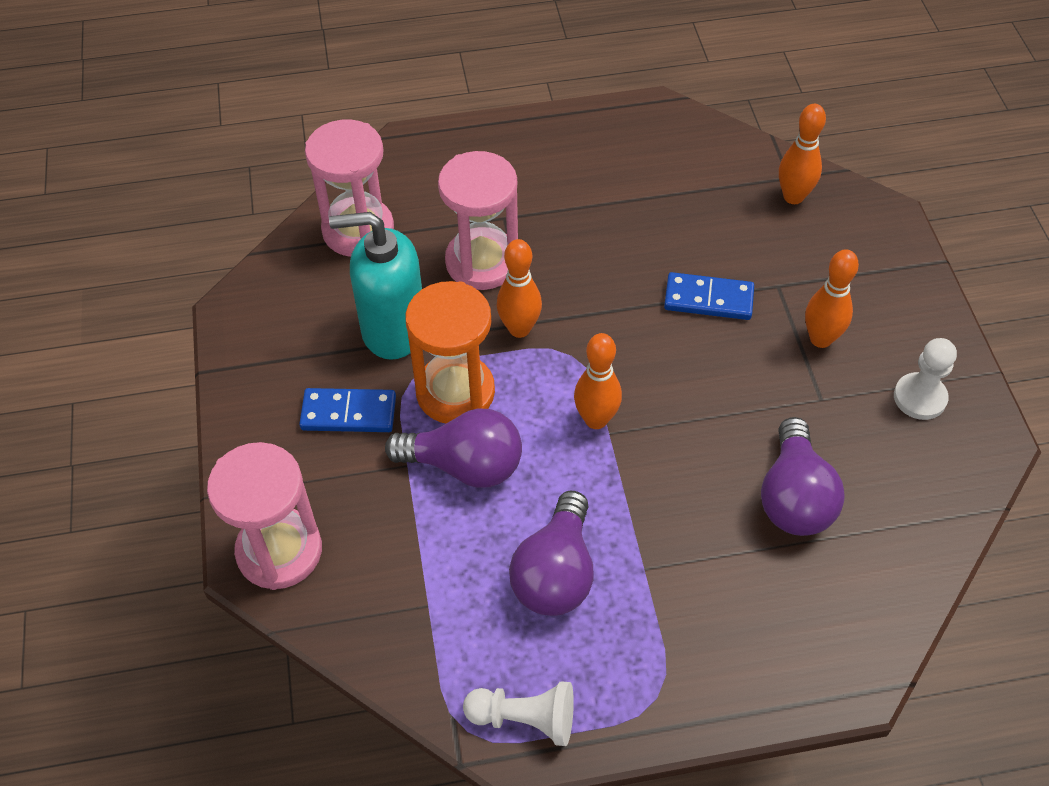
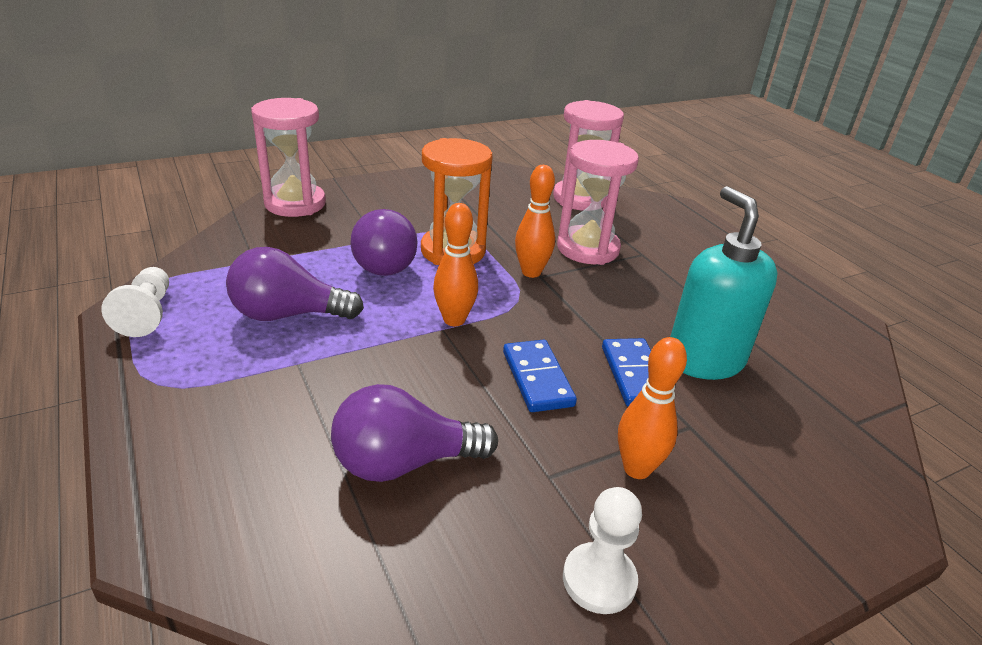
camera: 70 degrees right, 20 degrees down
blue domino [299,388,396,432] -> blue domino moved to [503,340,577,412]
turquoise soap dispenser [329,212,422,360] -> turquoise soap dispenser moved to [670,186,778,380]
orange bowling pin [779,104,826,204] -> none

